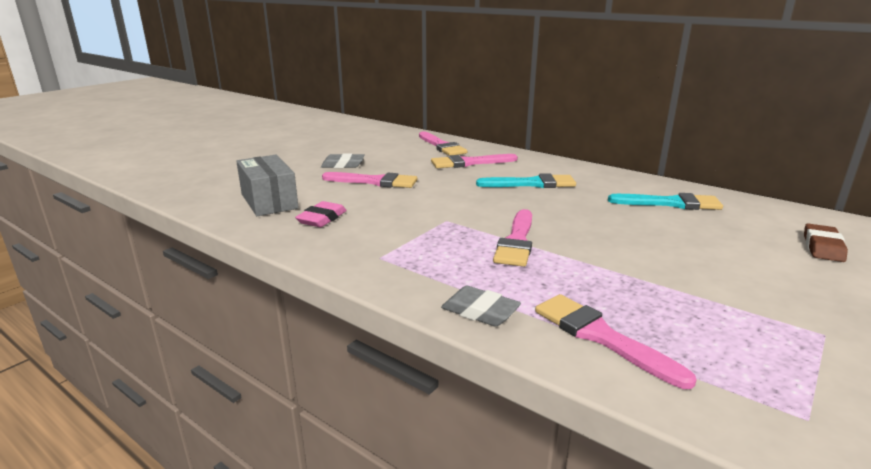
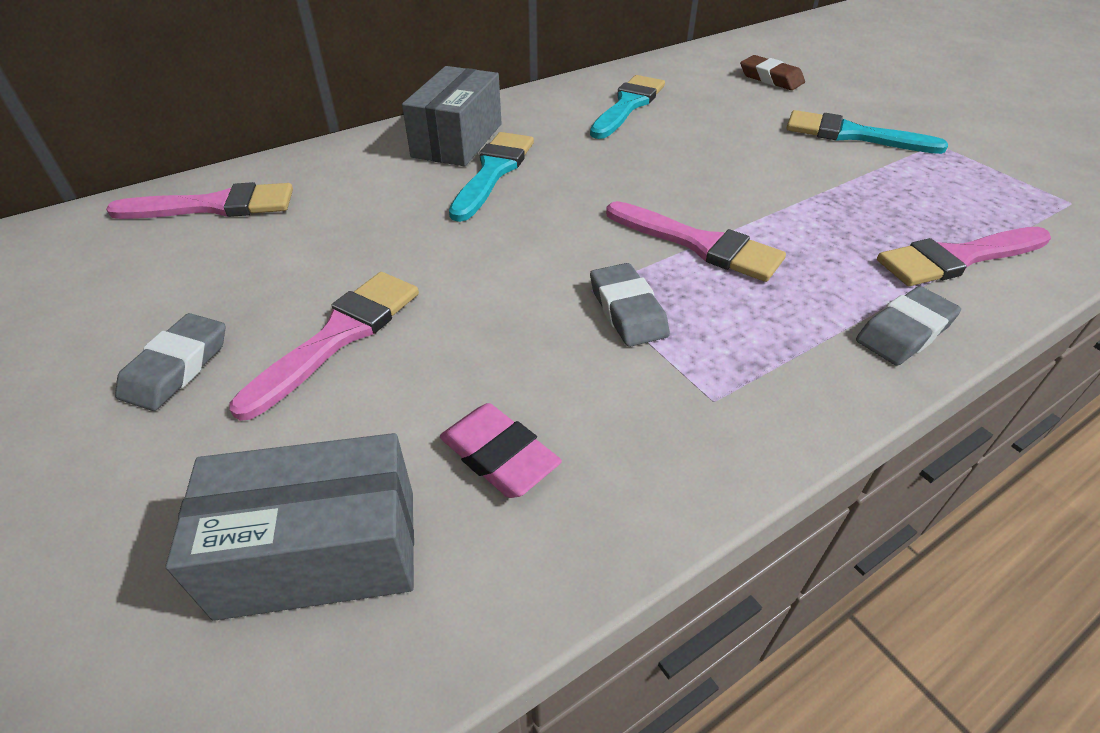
camera: 70 degrees left, 20 degrees up
pink brush [431,154,518,168] -> none
none -> grey box [402,66,502,166]
none -> grey eraser [590,263,670,347]
none -> turquoise brush [787,110,948,154]

